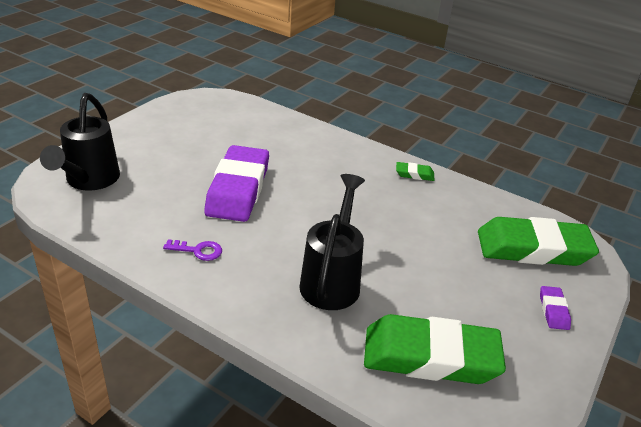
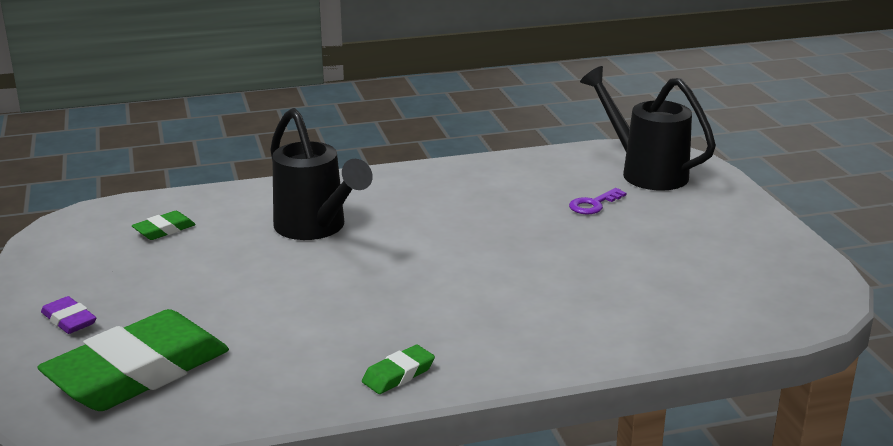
camera: 135 degrees right, 10 degrees down
purple key [163,239,222,261] -> purple key moved to [569,188,626,214]
purple eraser [204,145,269,222] -> none
green eraser [364,314,506,384] -> green eraser [132,211,196,240], size x0.42

